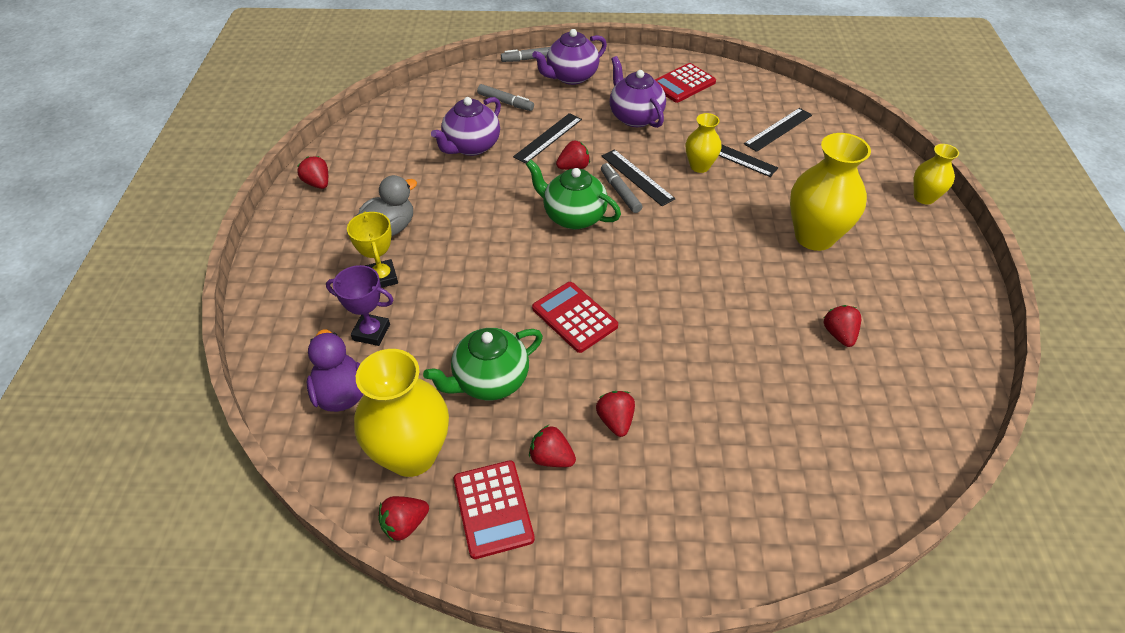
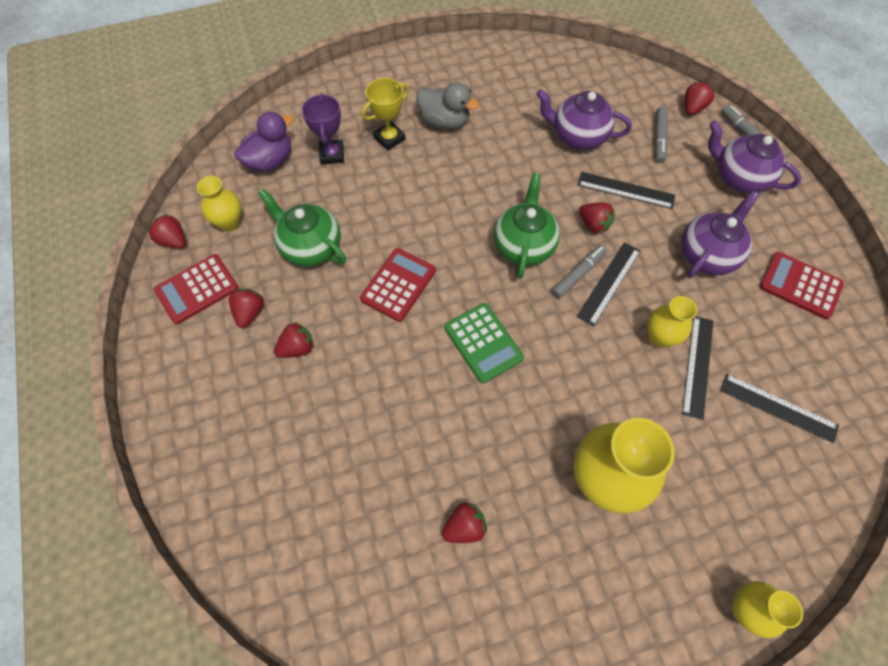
camera: 70 degrees right, 15 degrees up
red strawberry [297,156,328,189] -> red strawberry moved to [685,82,715,115]
yellow vase [354,349,449,477] -> yellow vase [197,176,241,232], size x0.55
none -> green calculator [444,303,524,383]

